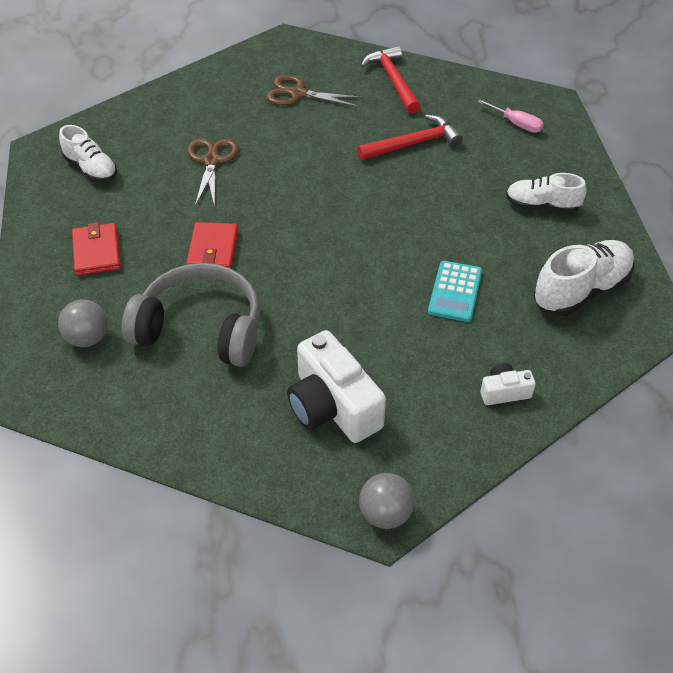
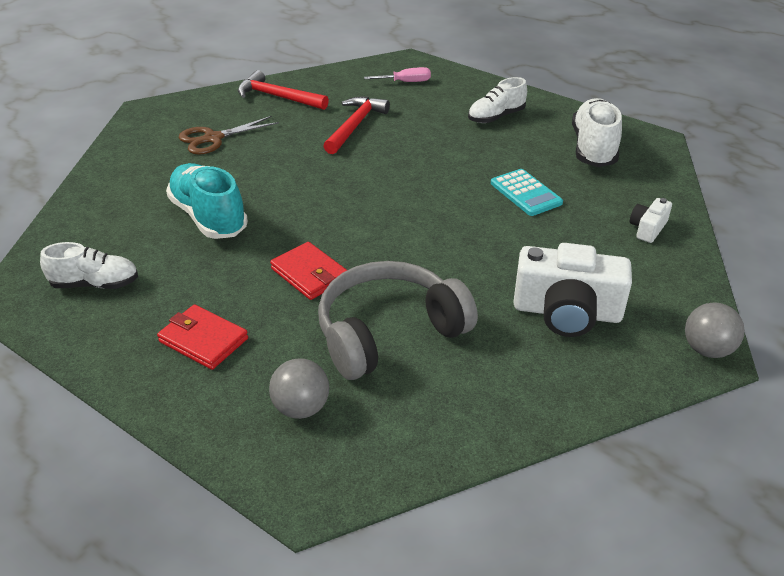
camera: 45 degrees left, 10 degrees down
brown scissors [187,138,239,207] -> turquoise shoe [166,163,248,239]

